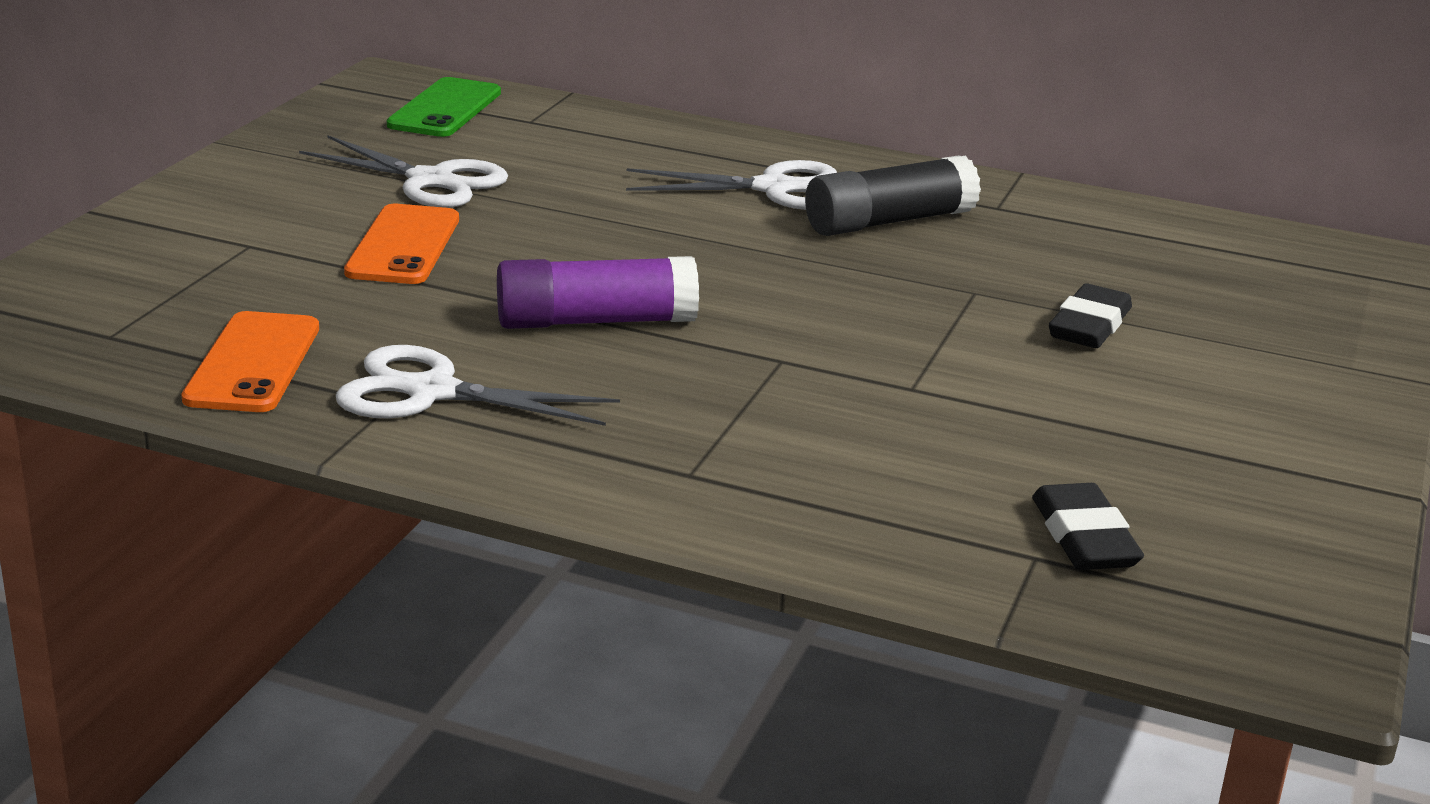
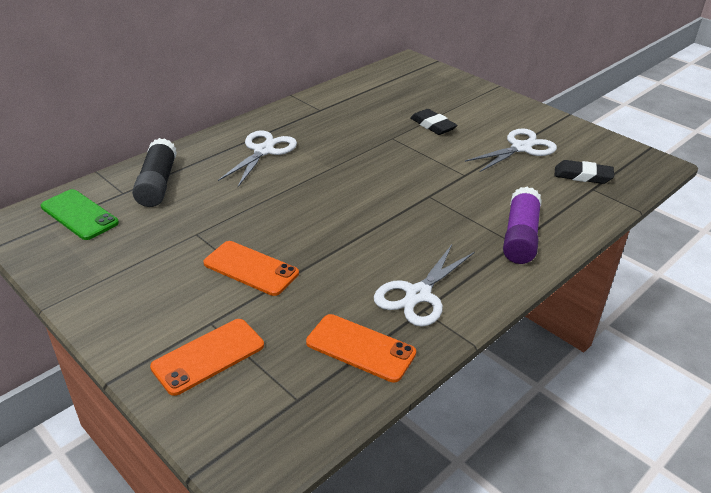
camera: 65 degrees left, 10 degrees up
white scissors [299,135,508,208] -> white scissors moved to [465,128,557,172]
purple glue stick [497,256,699,329] -> purple glue stick moved to [503,187,542,264]
black glue stick [805,155,981,236] -> black glue stick moved to [132,138,177,207]
none -> orange phone [150,319,264,396]

